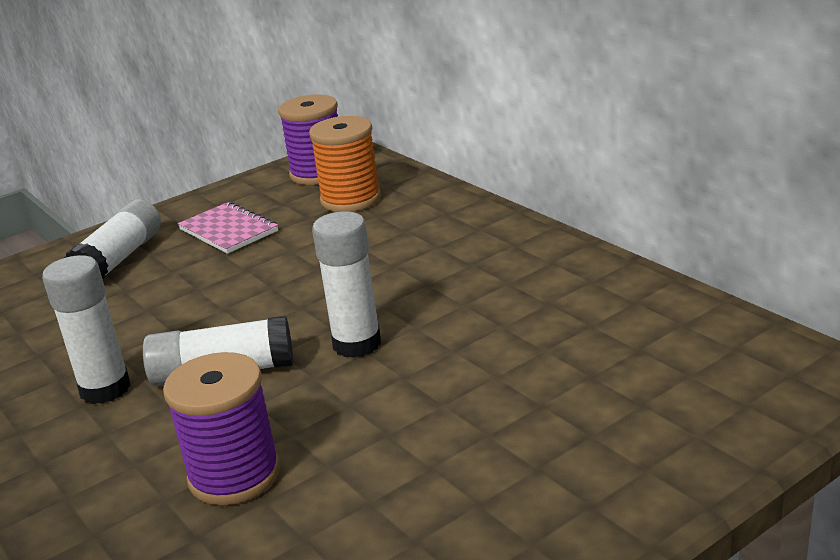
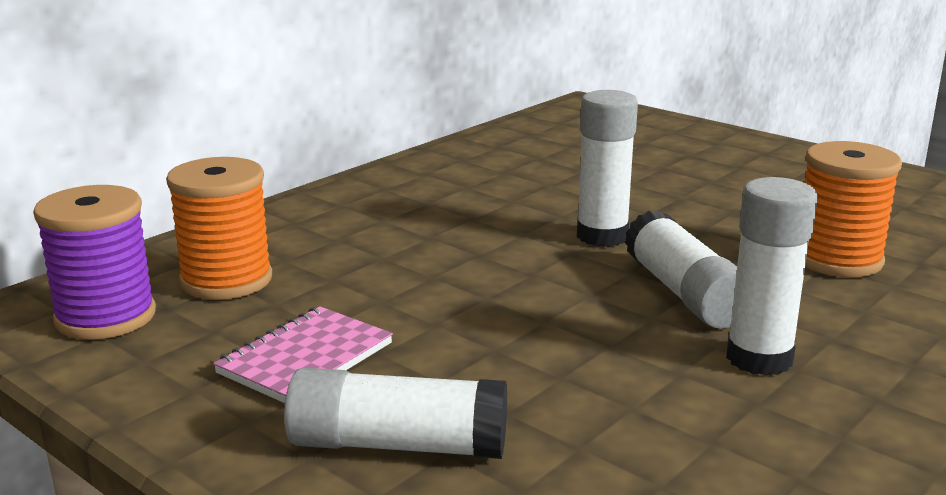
camera: 105 degrees left, 5 degrees down
purple spool [163,352,280,505] -> orange spool [804,141,902,277]

